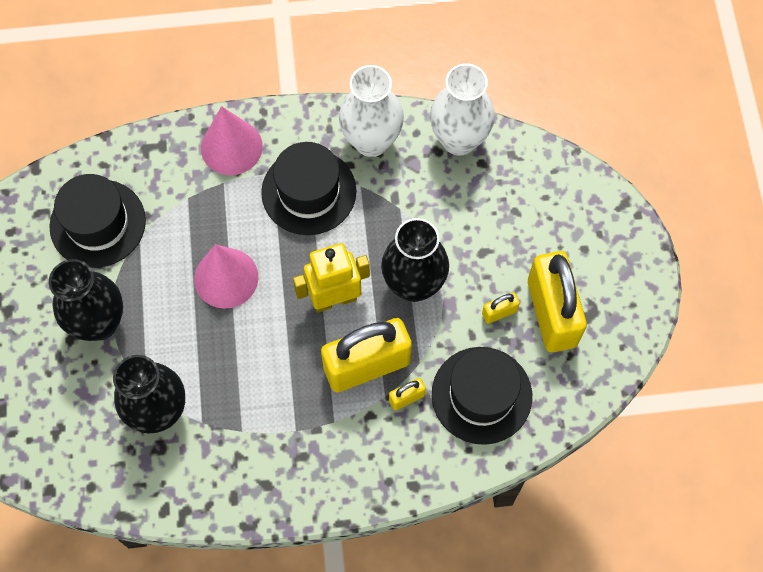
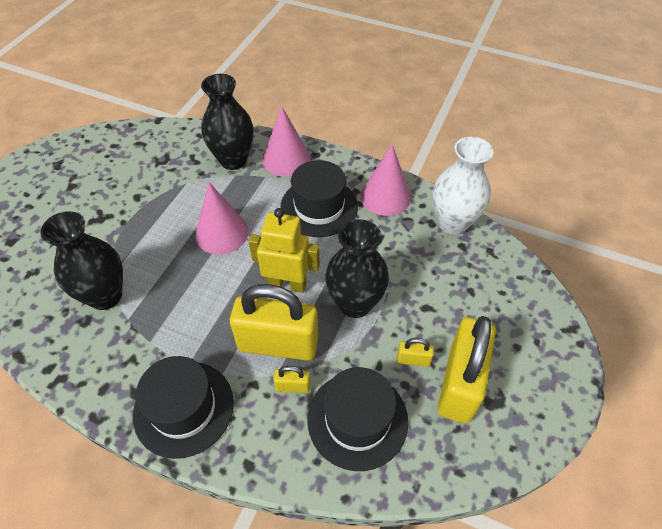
camera: 30 degrees right, 15 degrees down
black hat [49,174,146,268] -> black hat moved to [133,356,234,459]
black vase [49,259,123,341] -> black vase moved to [201,74,253,170]
white vase [339,65,404,157] -> pink cone [361,145,411,216]

